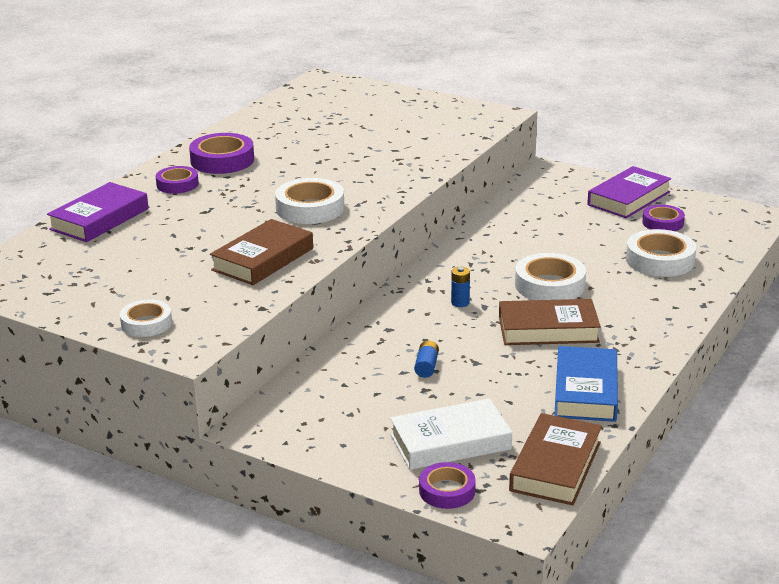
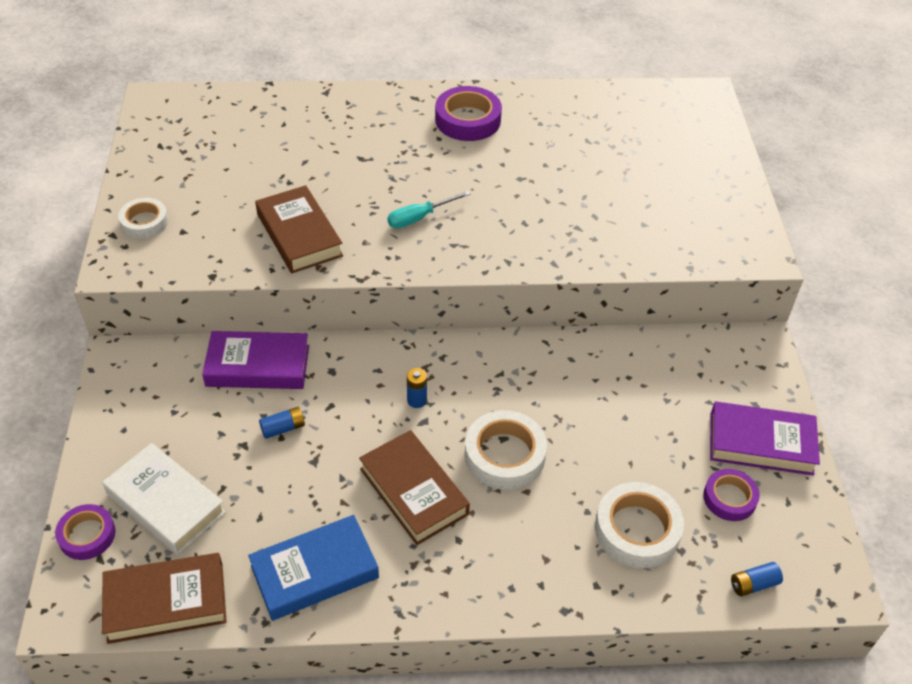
camera: 55 degrees right, 20 degrees up
purple book [47,182,149,242] -> purple book moved to [202,331,309,389]
purple tape [156,166,199,194] -> none
brown book [210,219,313,285] -> brown book turned 60 degrees clockwise [255,185,343,273]
white tape [275,178,344,224] -> turquoise screwdriver [387,191,471,228]
none -> blue battery [731,562,783,596]

